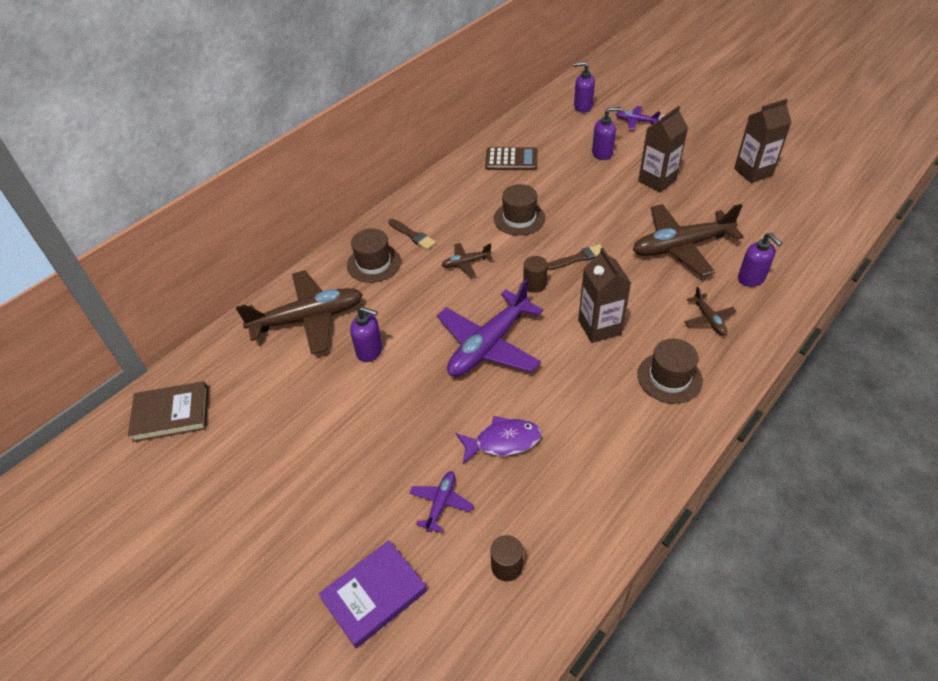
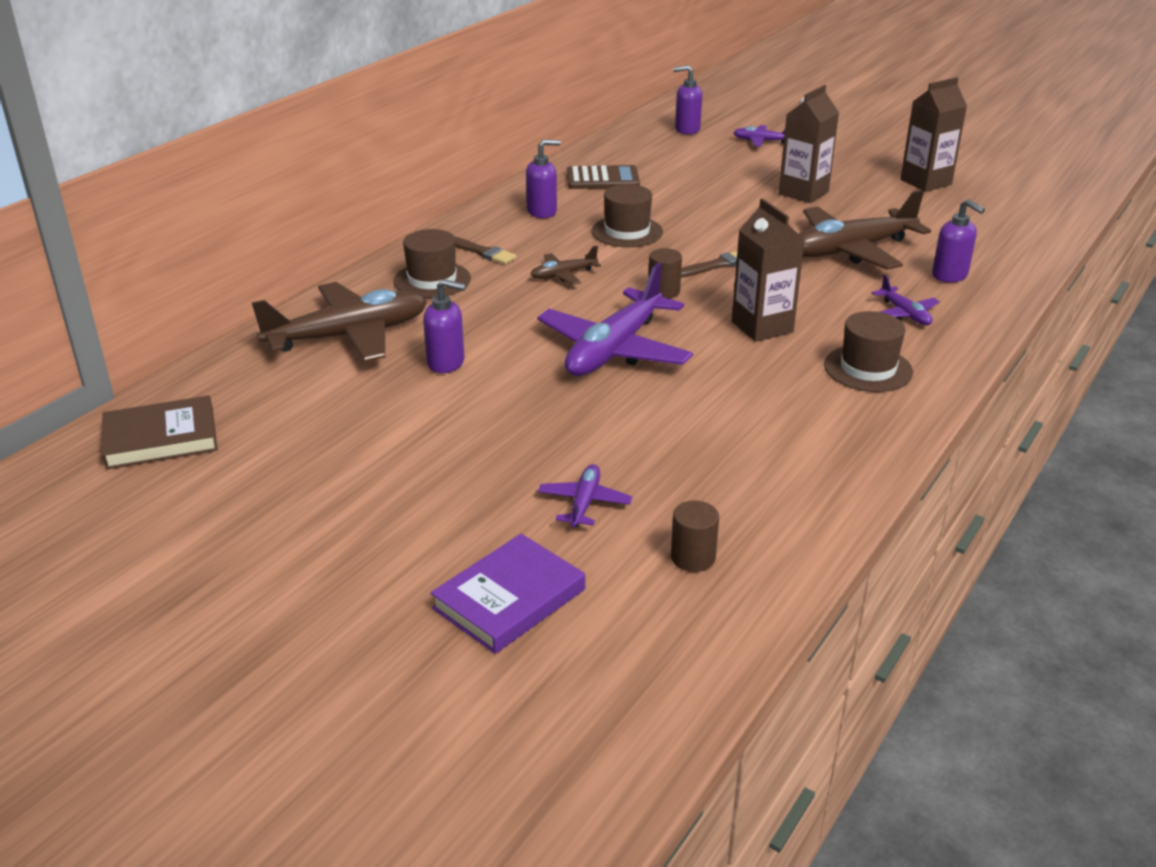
camera: 10 degrees left, 15 degrees down
purple fish [456,416,542,464] -> none
purple soap dispenser [592,107,621,160] -> purple soap dispenser moved to [526,140,561,218]
brown plane [684,287,737,336] -> purple plane [872,274,940,325]

